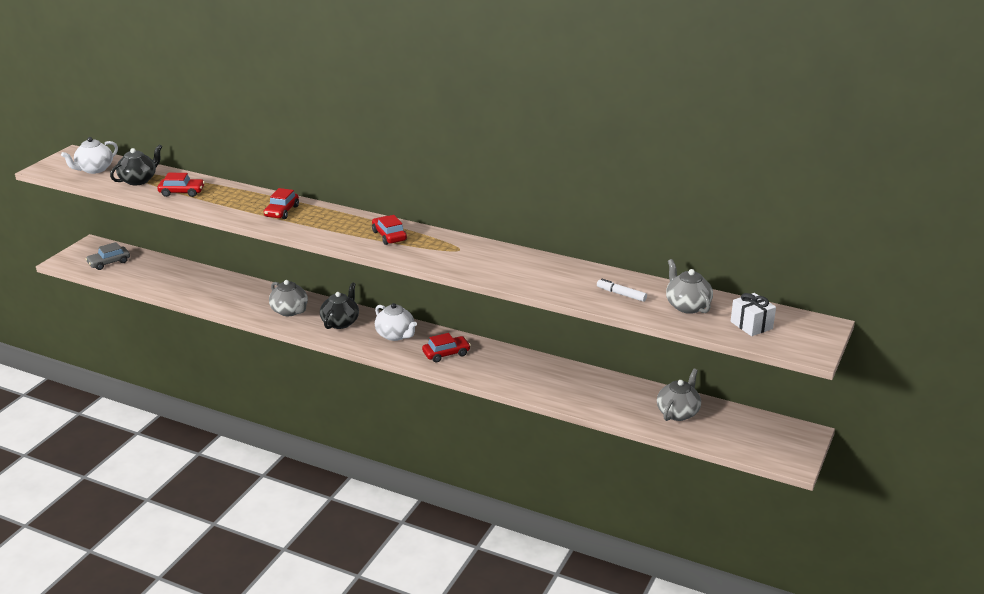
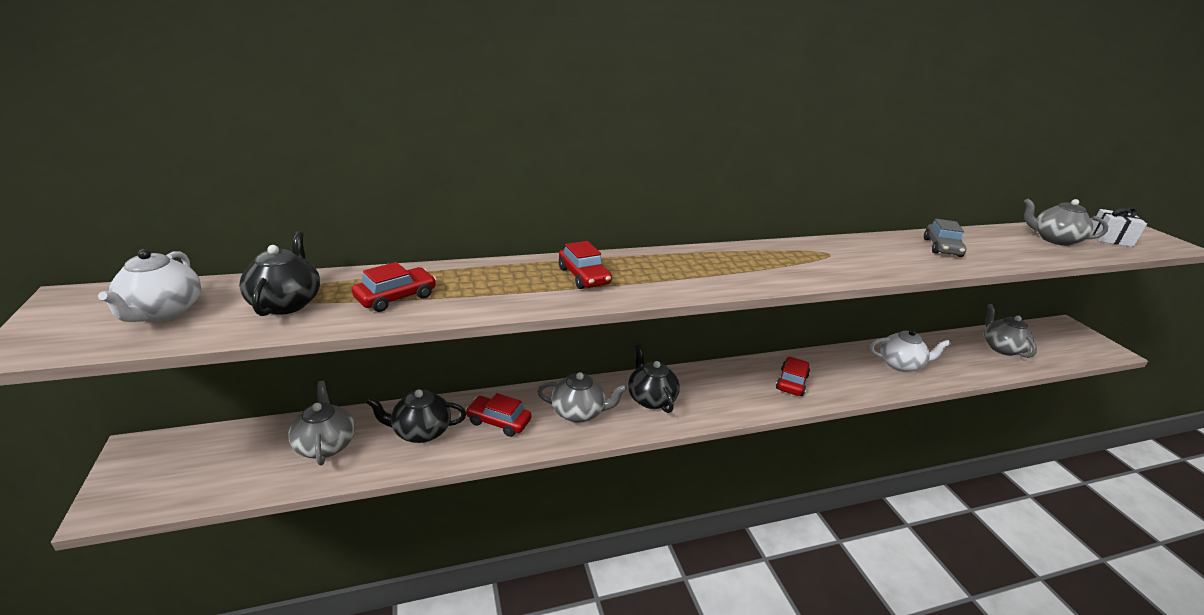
camera: 45 degrees left, 0 degrees up
grey car [85,242,130,270] -> grey car moved to [924,219,967,257]
red car [372,215,407,245] -> red car moved to [465,393,531,437]
white teapot [375,303,417,341] -> white teapot moved to [870,330,951,372]
white marker [597,279,647,302] -> none
none -> grey teapot [288,381,355,465]
none -> black teapot [366,389,466,443]

